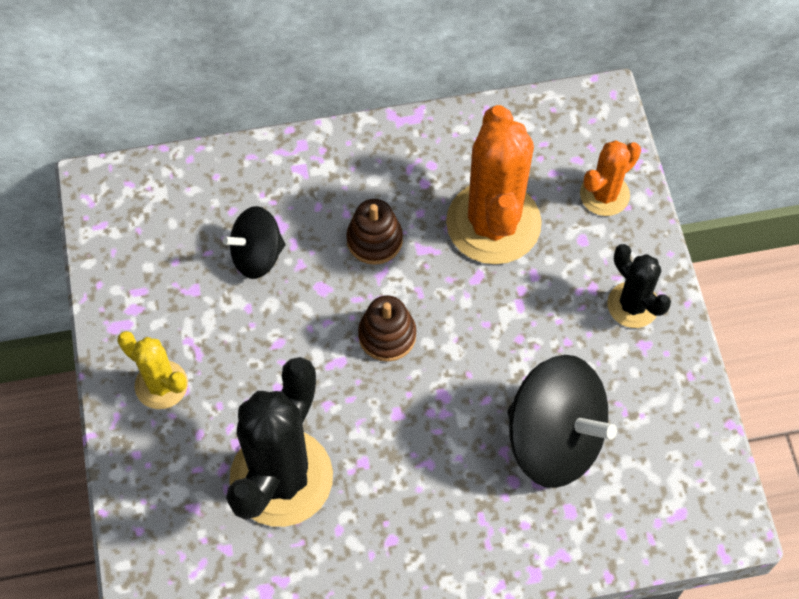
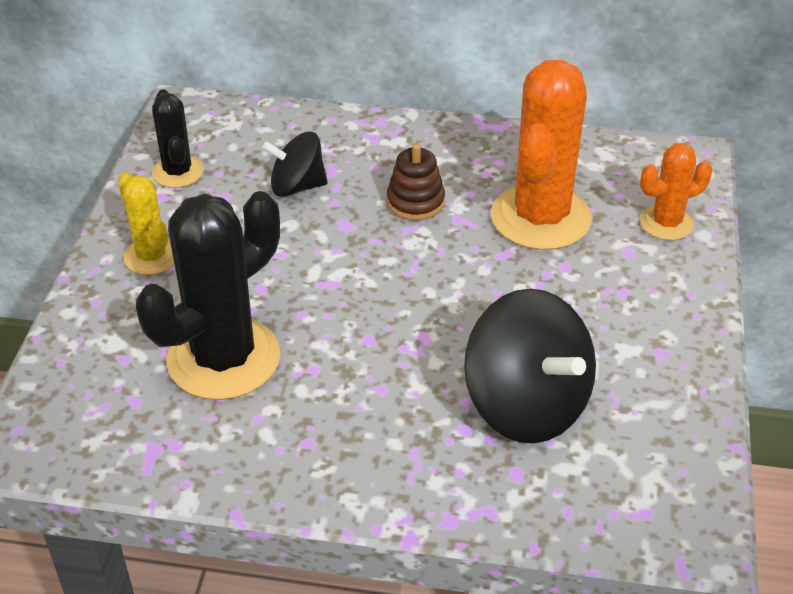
camera: 20 degrees right, 20 degrees down
brown stacking toy [358,295,416,362] -> none
black cactus [607,244,671,328] -> black cactus moved to [152,89,204,188]

